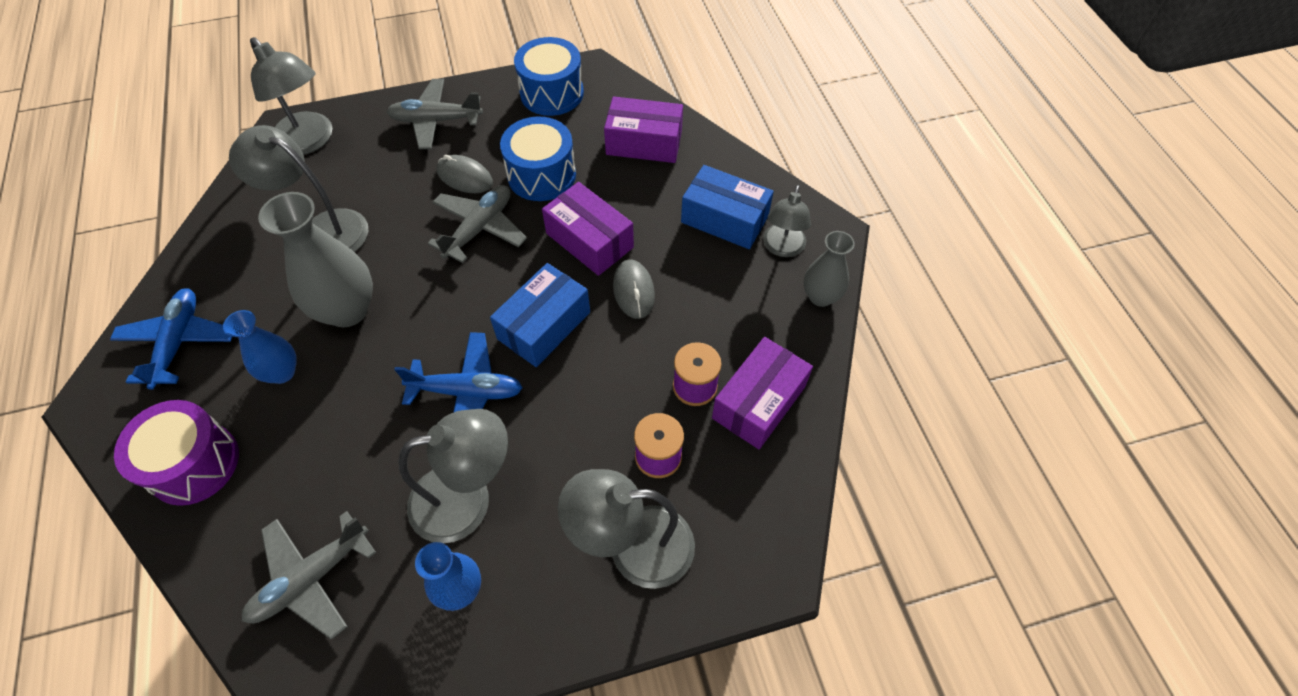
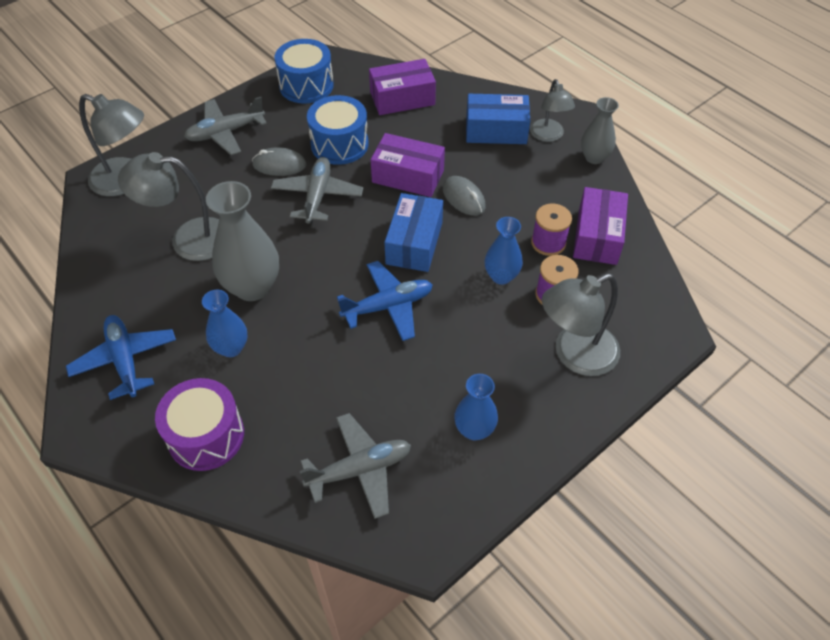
camera: 25 degrees left, 5 degrees down
grey plane [242,511,376,640] -> grey plane turned 135 degrees counterclockwise [300,413,411,519]
grey lamp [398,409,508,543] -> none
none -> blue vase [485,217,523,285]

